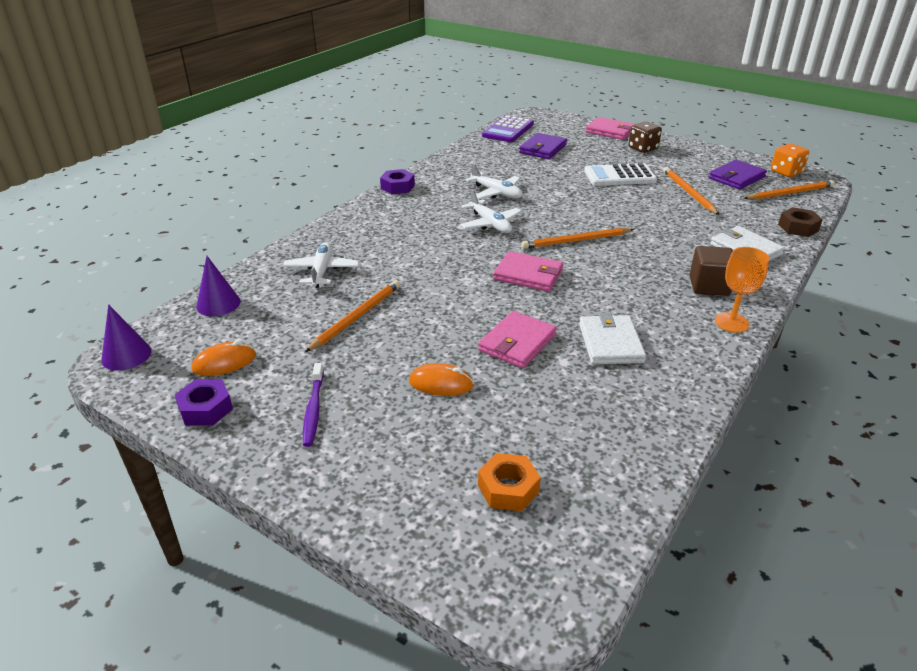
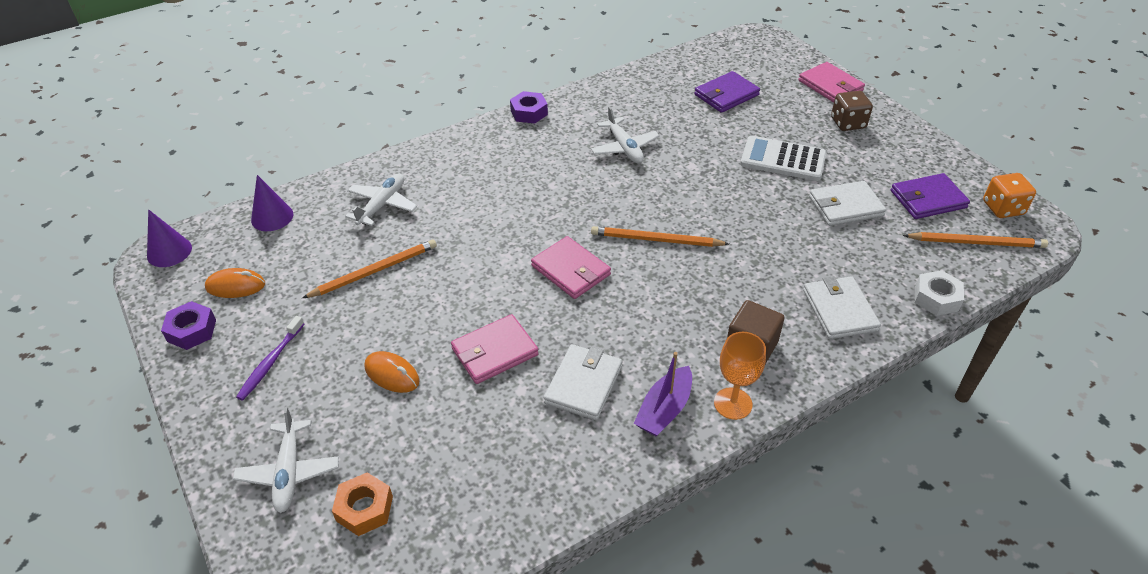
camera: 25 degrees right, 10 degrees up
white plane [461,189,521,233] -> white plane moved to [233,407,339,513]
purple calculator [482,115,534,142] -> none
orange pencil [663,167,719,215] -> white wallet [809,181,886,226]
brown nut [778,207,823,237] -> white nut [915,270,964,316]
none -> purple boat [634,352,692,436]

